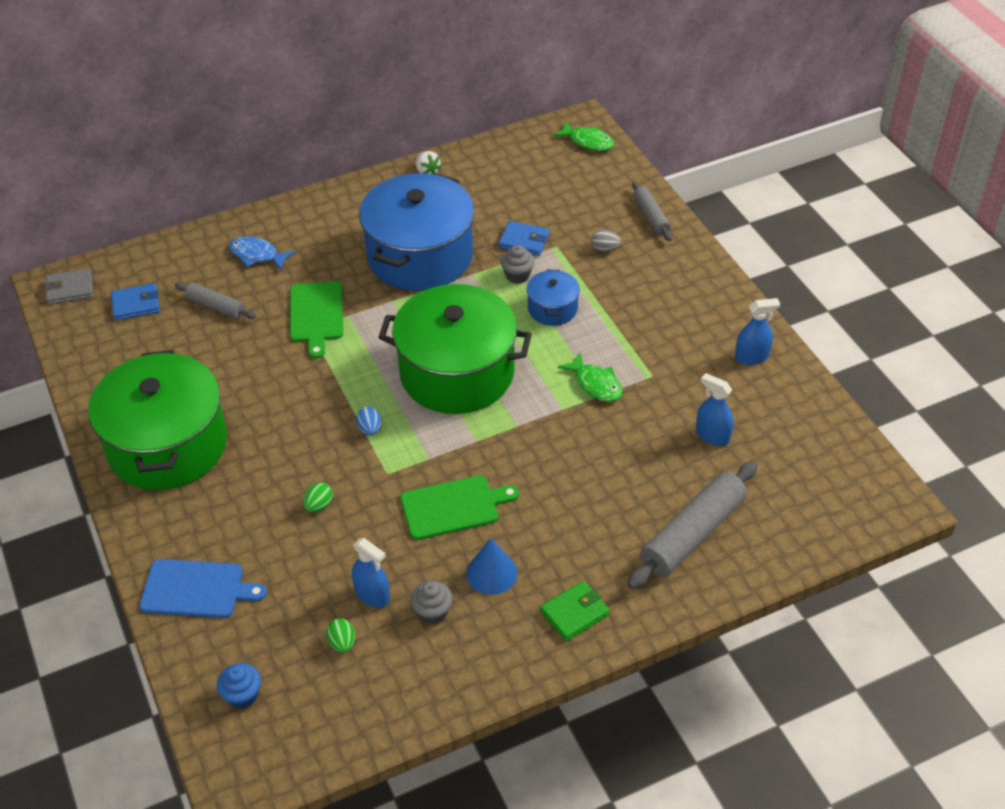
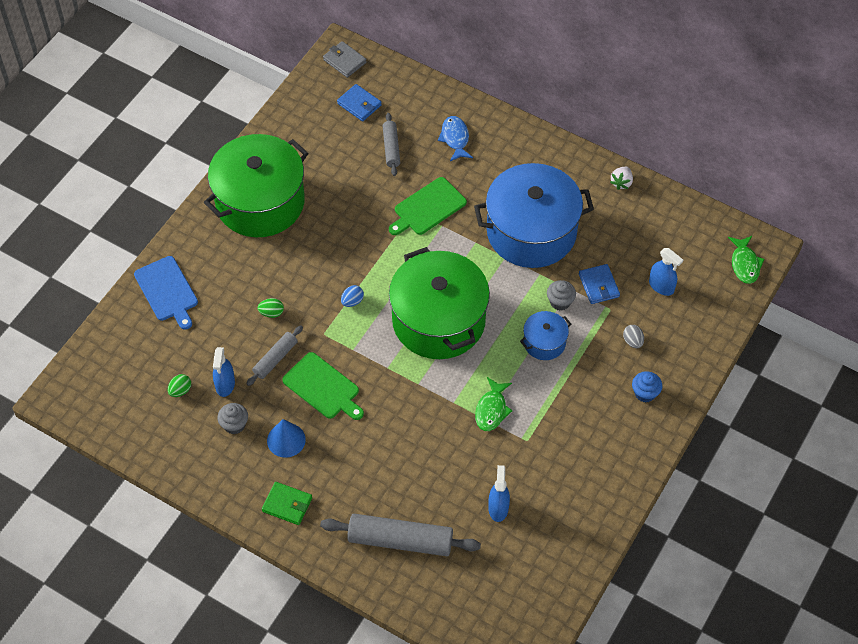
camera: 55 degrees right, 10 degrees up
blue cupcake [217,663,261,709] -> blue cupcake moved to [632,371,662,402]
grey rolling pin [632,181,672,241] -> grey rolling pin moved to [247,325,303,386]
blue spray bottle [735,298,780,365] -> blue spray bottle moved to [649,248,683,296]

